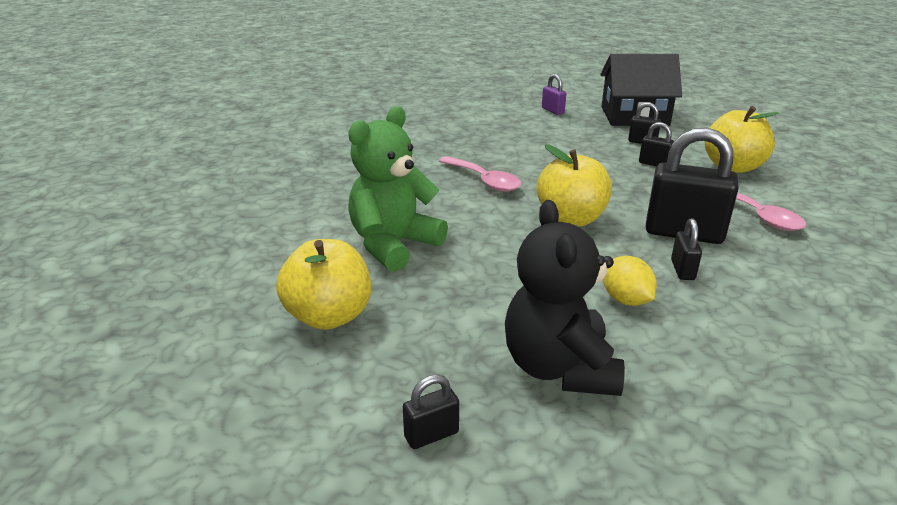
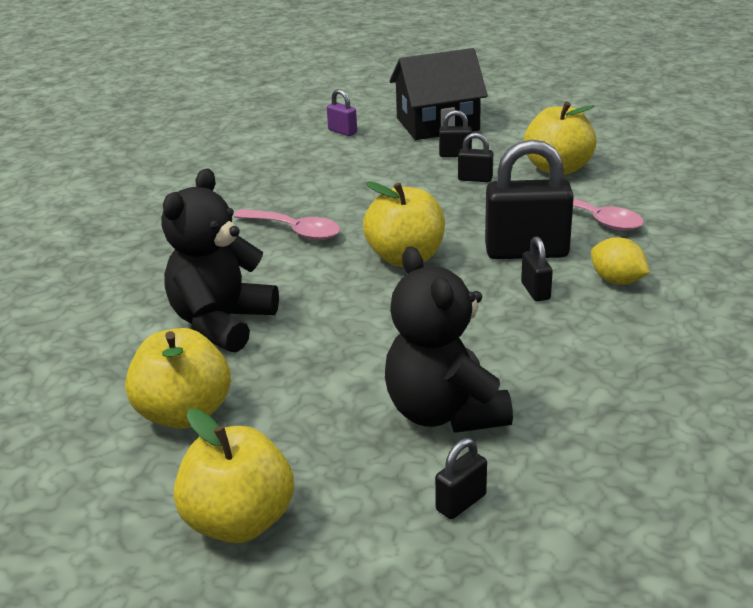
camera: 15 degrees left, 0 degrees up
green teddy bear [348,106,448,272] -> black teddy bear [162,169,279,353]
black padlock [403,374,459,449] -> black padlock moved to [435,438,487,519]
yellow lemon [603,256,657,306] -> yellow lemon moved to [591,237,650,285]
none -> yellow apple [174,409,294,543]

